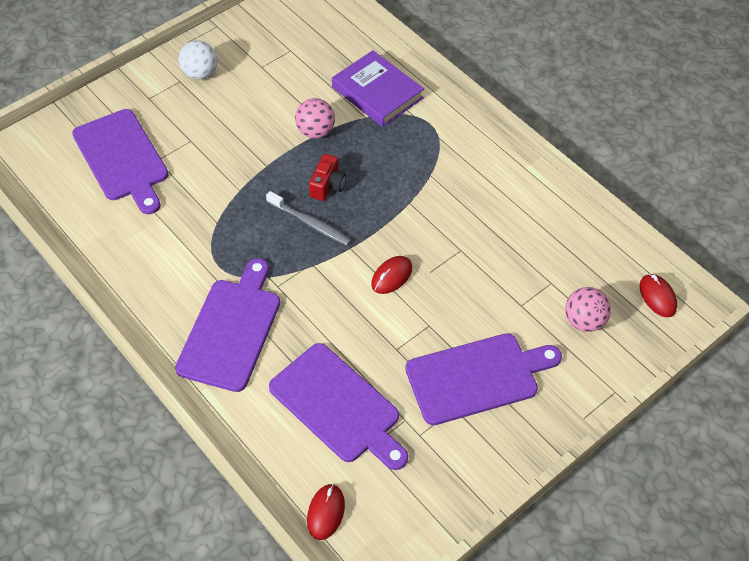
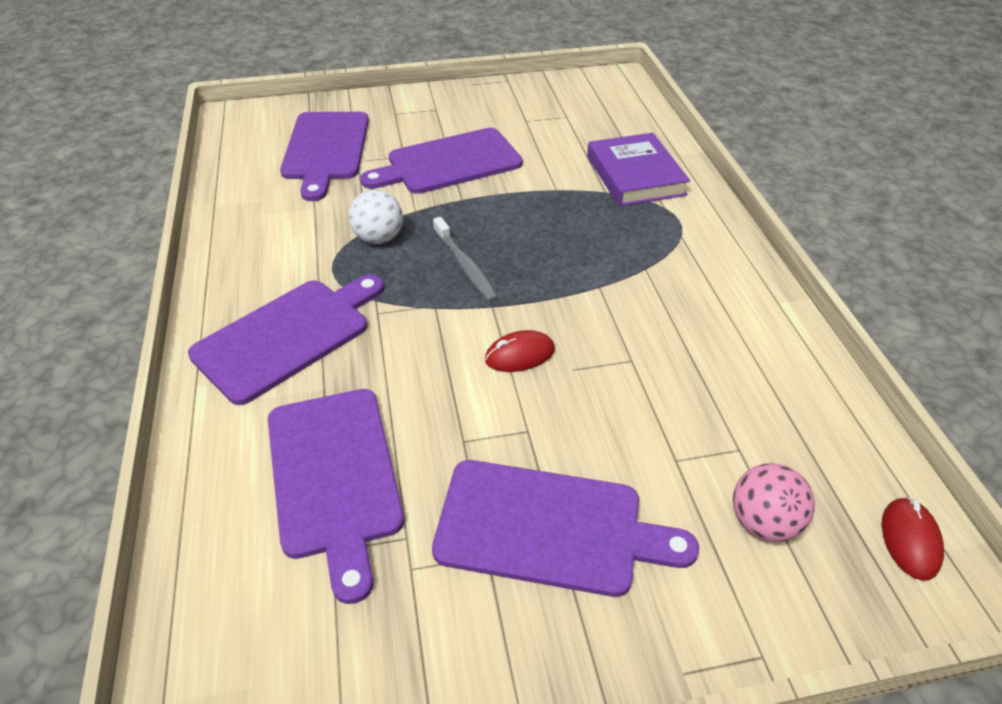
camera: 30 degrees right, 10 degrees down
white ball [179,40,217,80] -> white ball moved to [349,190,403,244]
pink ball [295,98,335,139] -> none
red mouse [307,484,345,540] -> none
red camera [309,154,346,201] -> none
none -> purple cutting board [360,128,523,194]

